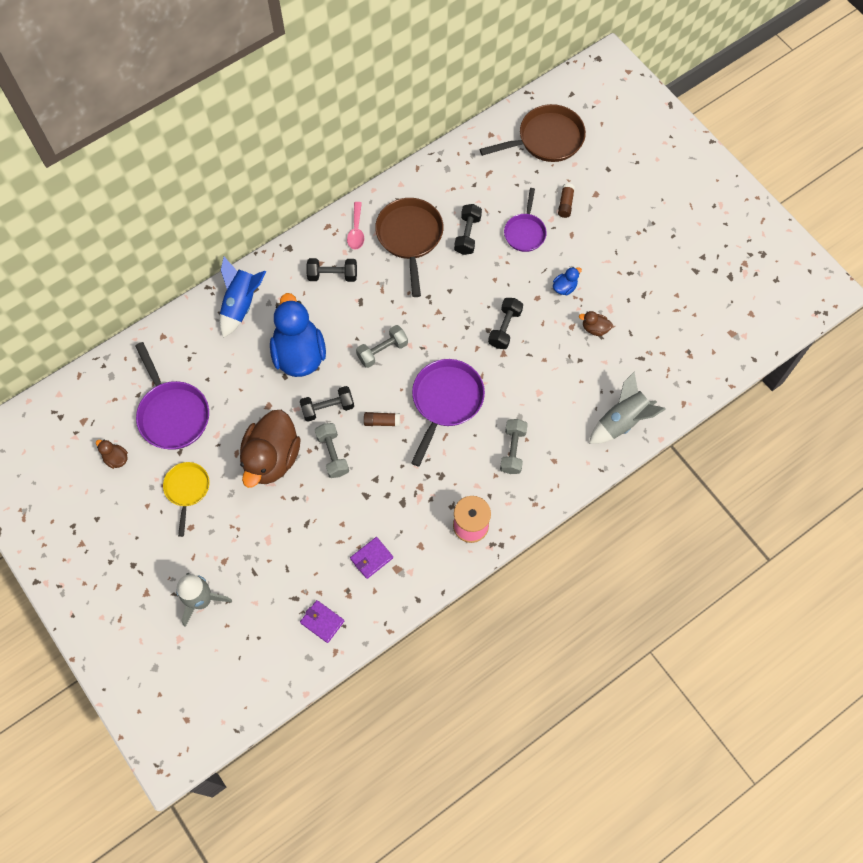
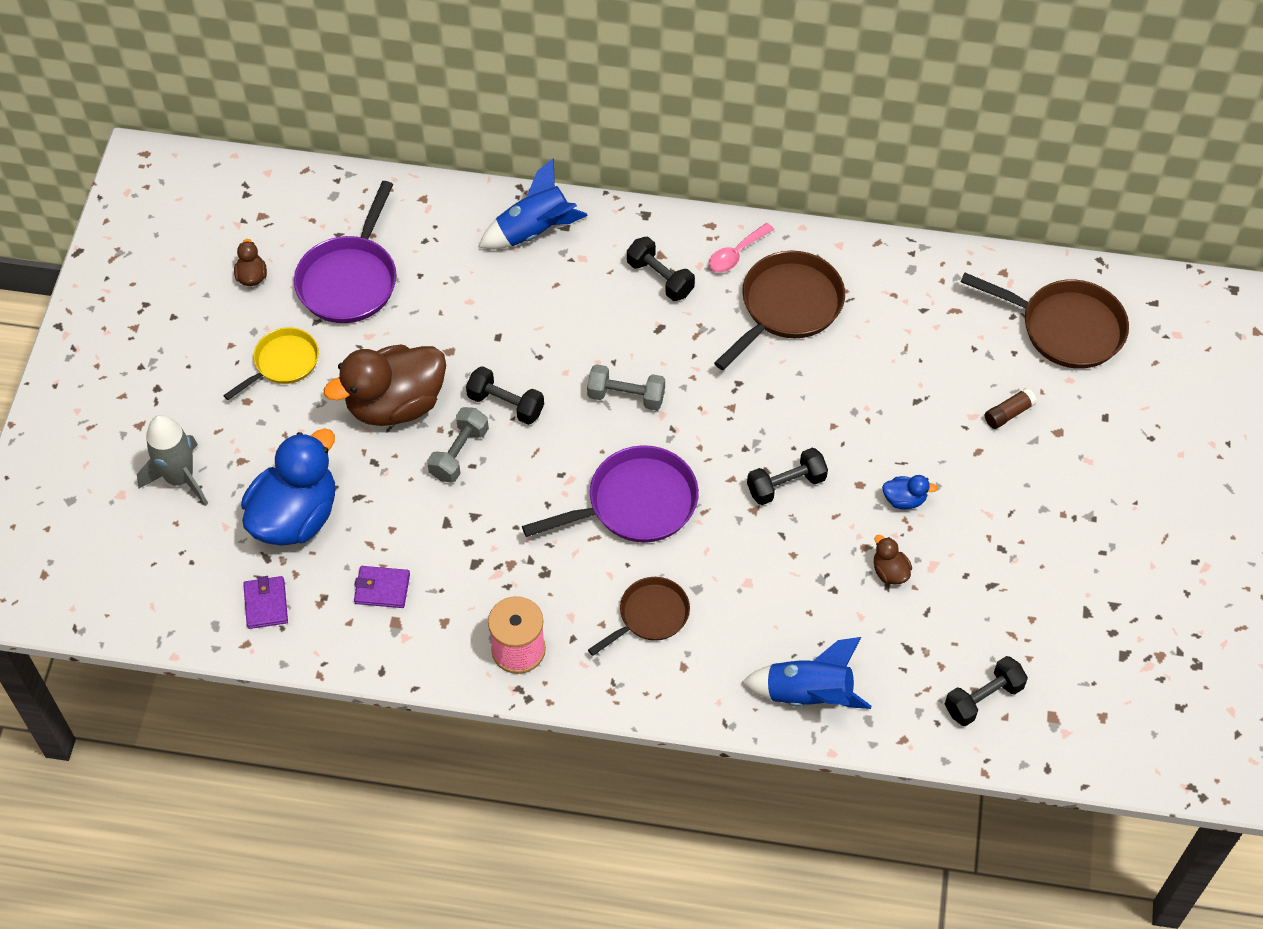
camera: 45 degrees right, 10 degrees down
blue duck [270,293,326,377] -> blue duck moved to [241,429,335,546]
brown glue stick [364,412,400,427] -> none
black dumbbell [454,204,482,255] -> black dumbbell moved to [945,656,1028,726]
grey dumbbell [500,419,528,474] -> brown pan [588,577,690,656]
purple pan [504,188,547,252] -> none
grey rocket [589,372,666,444] -> blue rocket [741,637,871,709]

